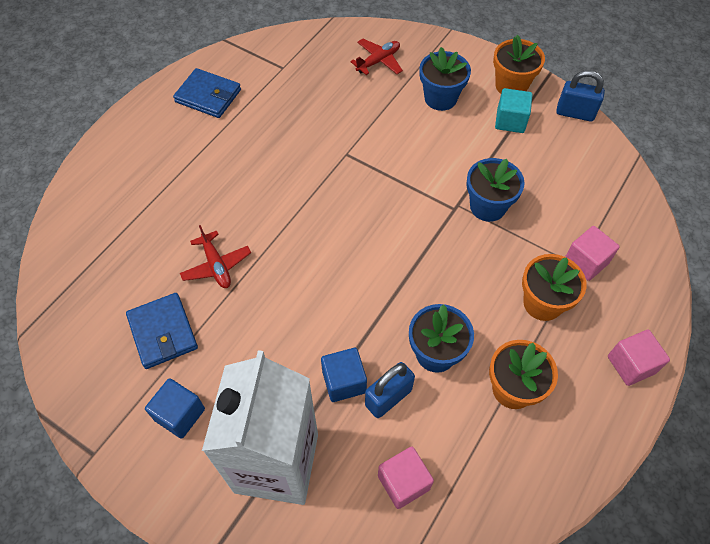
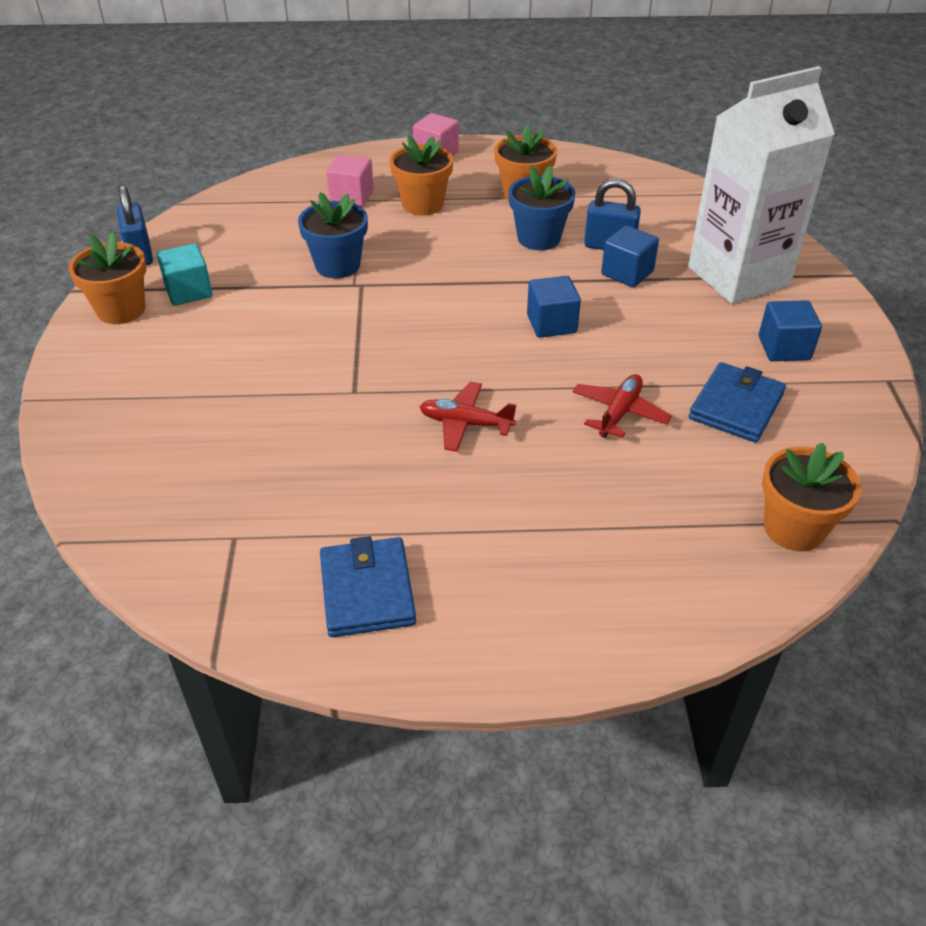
camera: 125 degrees left, 15 degrees down
red plane [350,39,403,75] -> red plane moved to [419,382,516,452]
pink cube [378,447,434,509] -> none
blue flower pot [420,47,471,111] -> none
none -> blue cube [527,276,581,338]
none -> orange flower pot [762,443,861,552]

